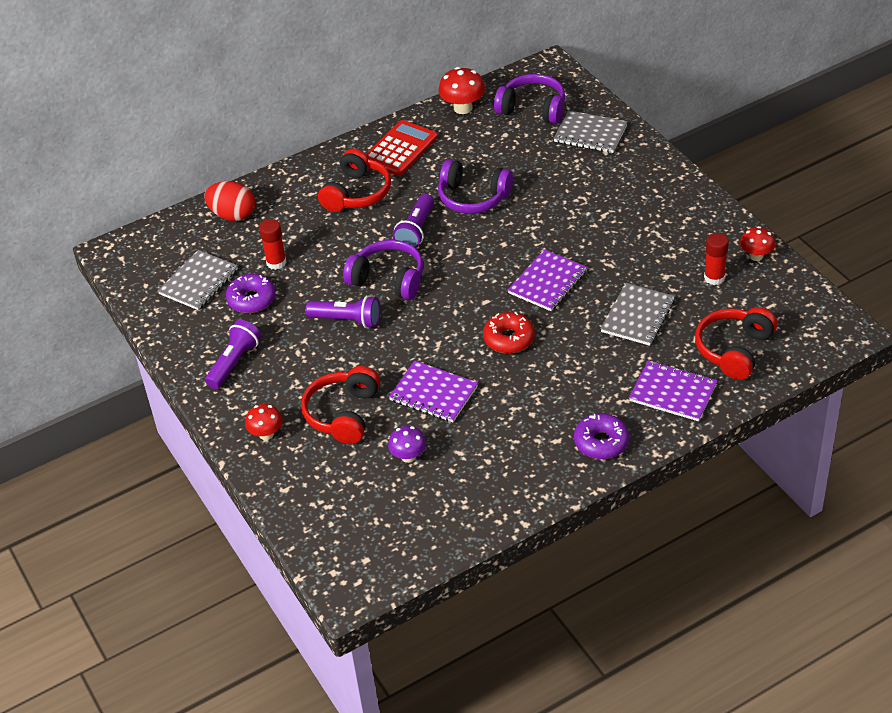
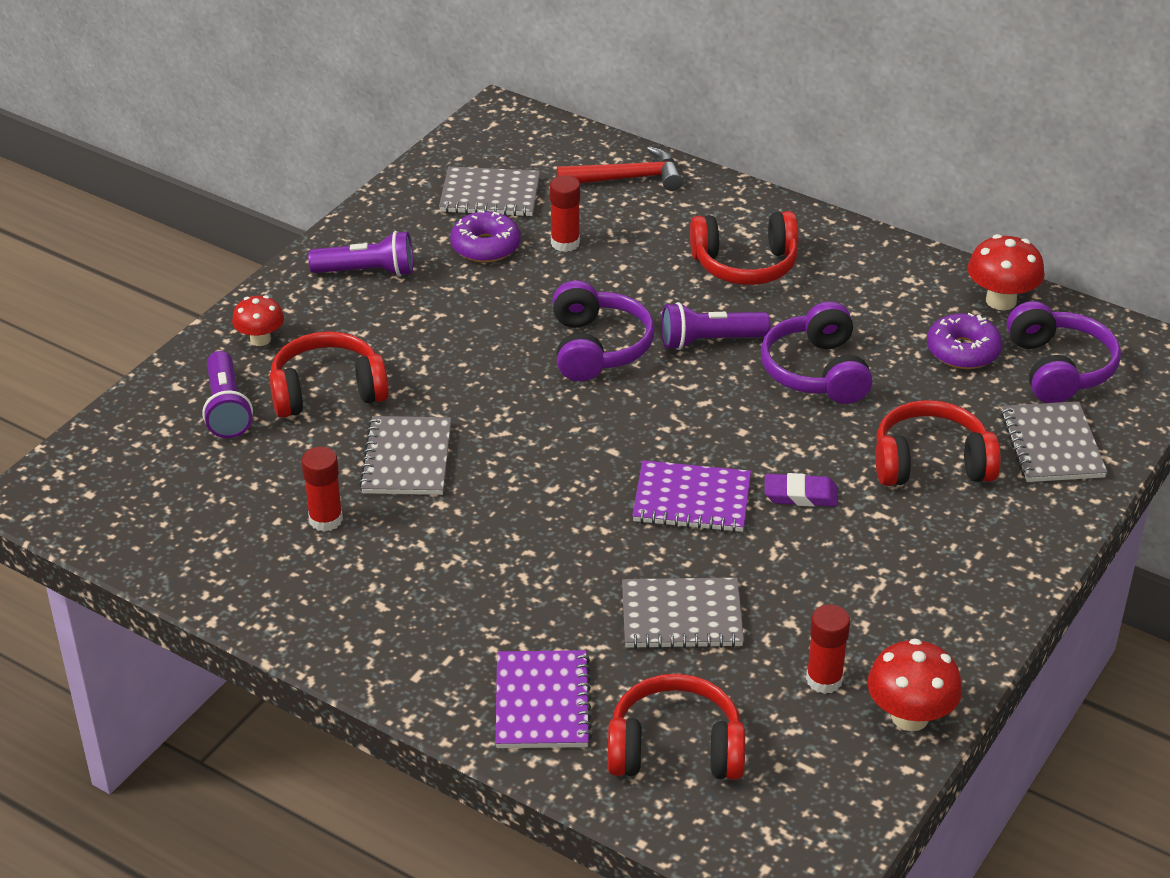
camera: 60 degrees right, 5 degrees down
red egg [204,181,255,221] -> red hammer [557,146,683,191]
purple flashlight [306,296,380,328] -> purple flashlight moved to [202,351,253,438]
red calculator [366,120,438,176] -> none
purple mushroom [388,426,426,463] -> none
purple notebook [389,361,478,422] -> grey notebook [359,416,451,495]
red donut [483,312,535,354] -> none
purple donut [574,413,629,459] -> purple donut moved to [927,313,1002,369]
red mushroom [740,226,775,261] -> red mushroom [867,638,962,731], size x1.50
none -> red glue stick [302,447,343,532]
none -> purple eraser [765,473,838,507]
none -> red headphones [875,400,1001,486]

